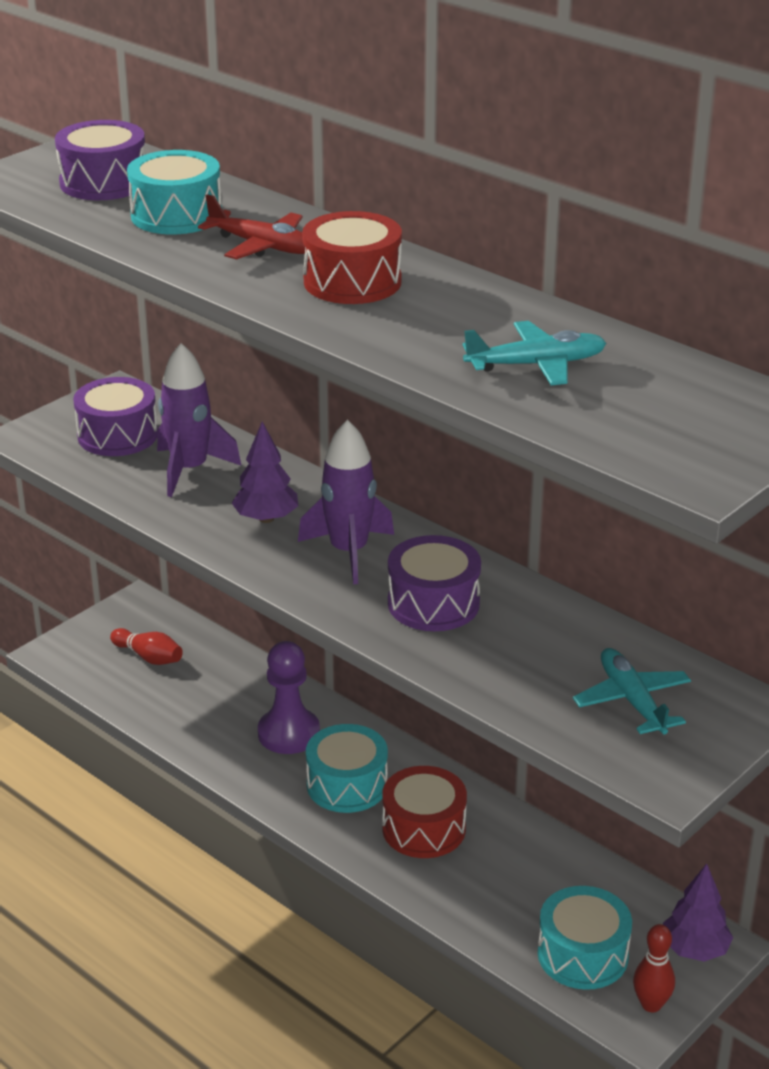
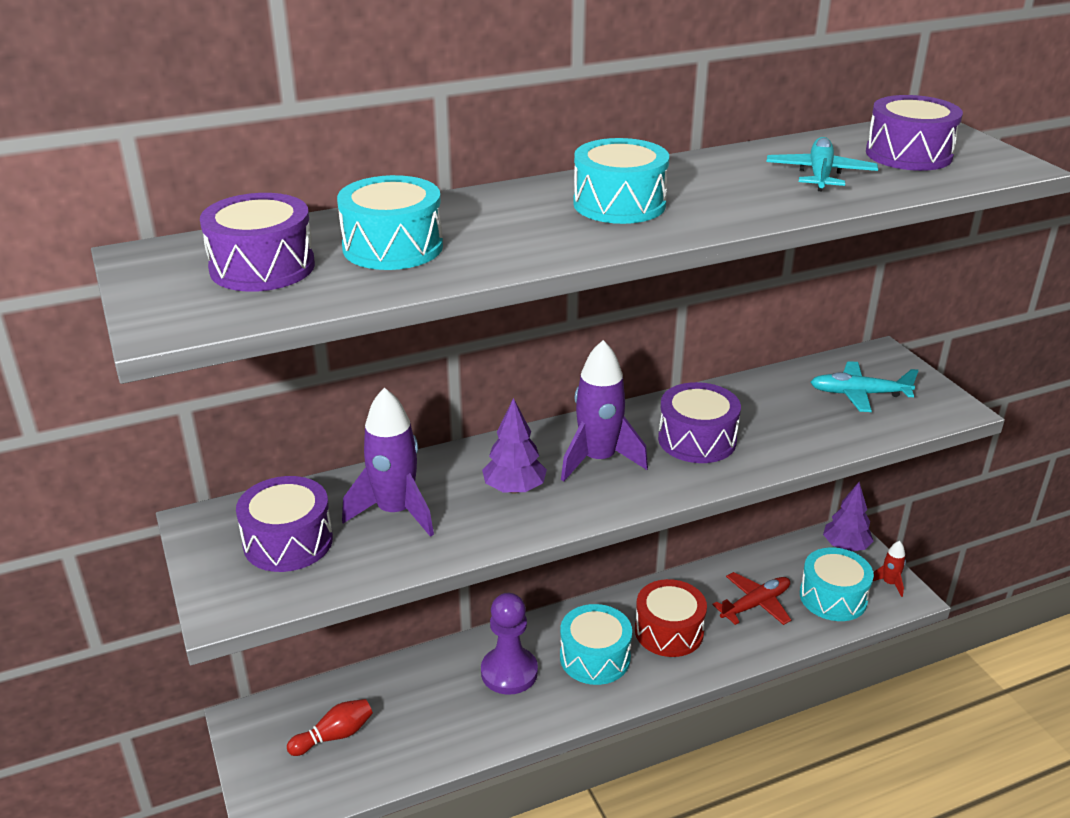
camera: 65 degrees left, 0 degrees up
red plane [198,194,306,259] -> red plane moved to [712,572,791,625]
red drum [302,211,402,304] -> turquoise drum [573,138,669,224]
red bowling pin [633,924,675,1012] -> red rocket [873,541,906,597]
none -> purple drum [866,95,963,171]

